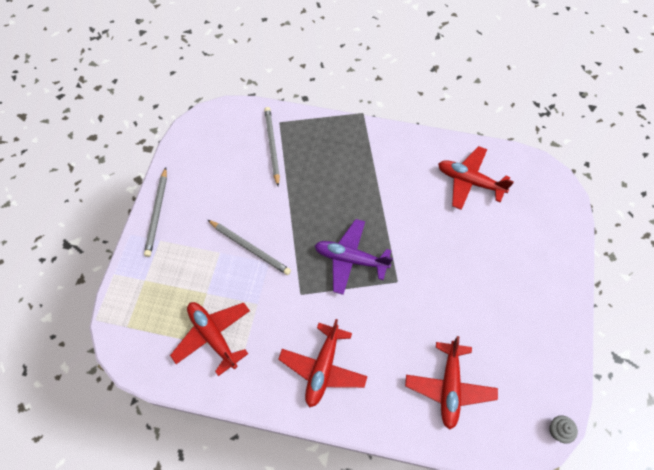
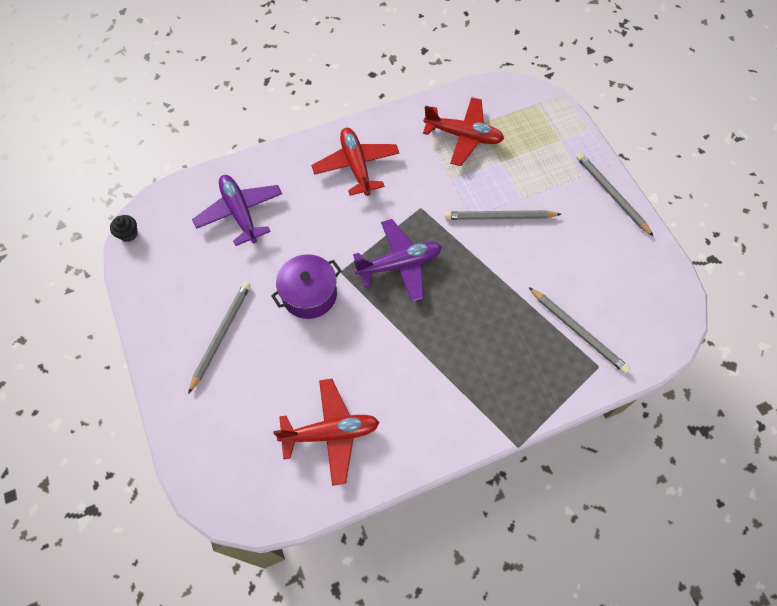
camera: 145 degrees right, 0 degrees up
red plane [405,336,498,430] -> purple plane [192,175,282,246]
grey cupcake [549,416,578,444] -> black cupcake [110,215,138,242]
none -> grey pencil [188,282,251,394]
none -> purple pot [271,254,342,319]

